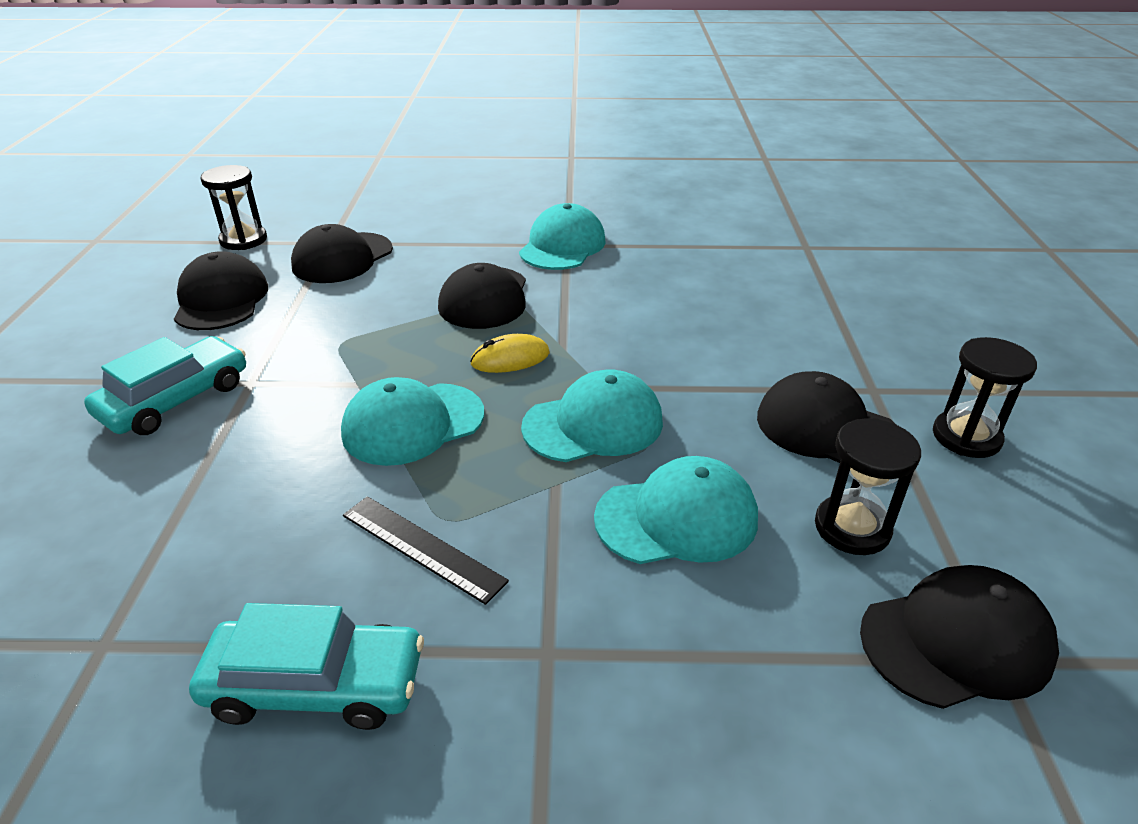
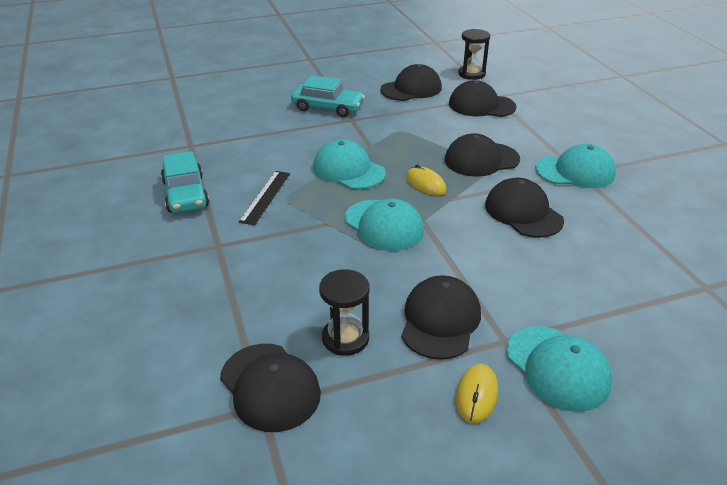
camera: 70 degrees right, 0 degrees up
turquoise cap [594,456,758,564] -> turquoise cap moved to [506,326,612,412]
black hourglass [933,337,1037,458] -> yellow mouse [456,364,498,423]
none -> black cap [485,177,564,238]

